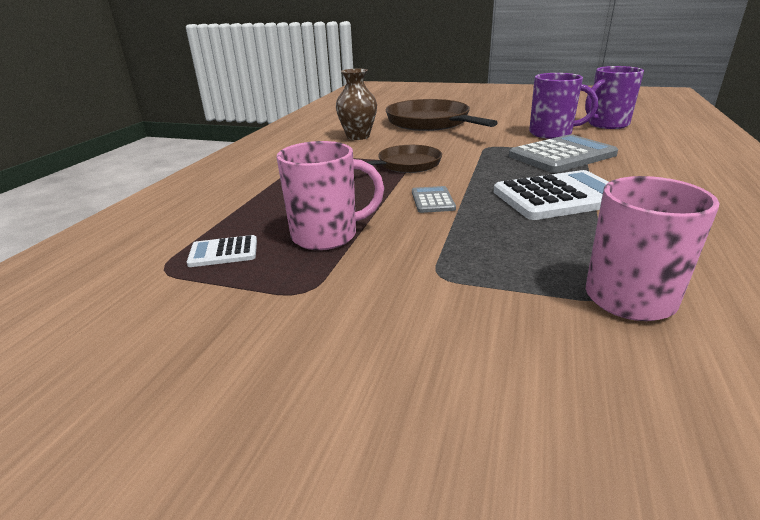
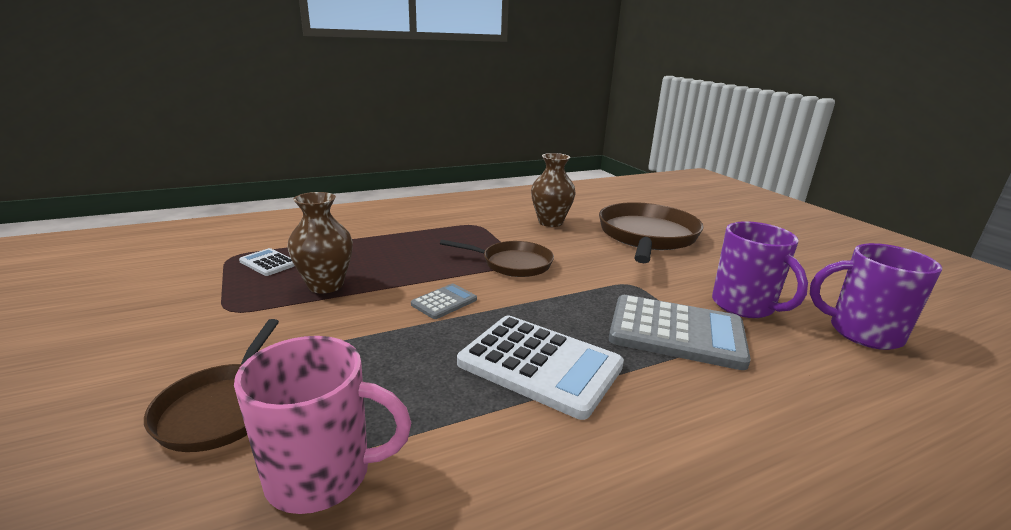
camera: 45 degrees right, 5 degrees down
pink mug [277,141,384,250] -> brown vase [287,192,353,293]
none -> brown pan [144,319,279,452]

